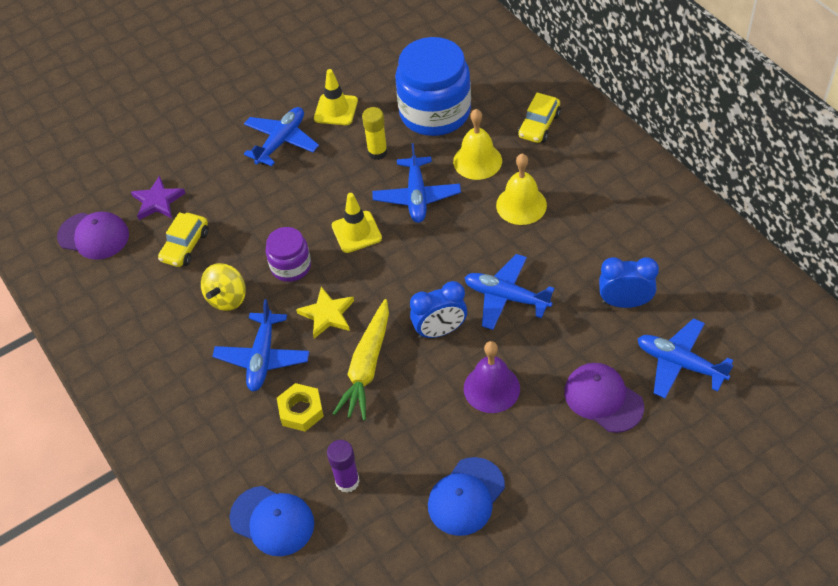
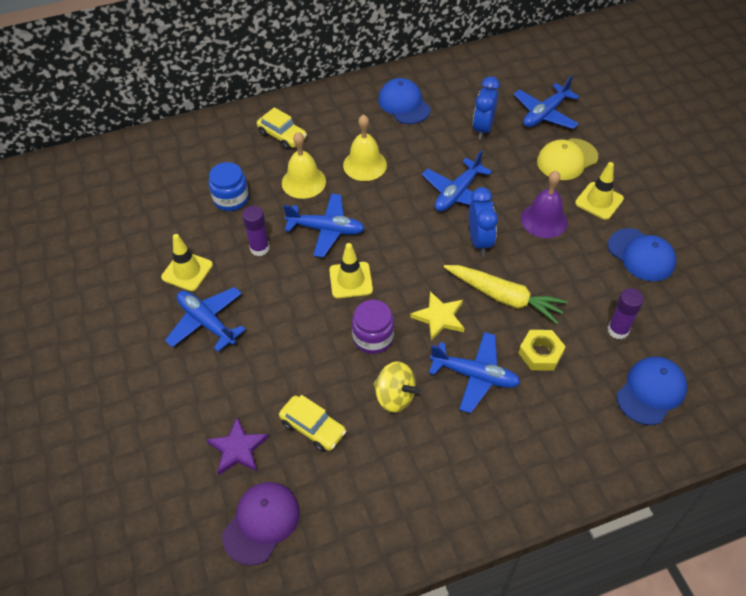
camera: 80 degrees left, 0 degrees up
yellow glue stick [362,107,388,160] -> purple glue stick [242,206,270,256]
blue jar [395,37,471,136] -> blue jar [209,162,249,211], size x0.53
purple cap [564,363,644,433] -> yellow cap [537,138,598,180]
none -> blue cap [378,78,431,124]
none -> yellow traffic cone [575,162,624,220]

